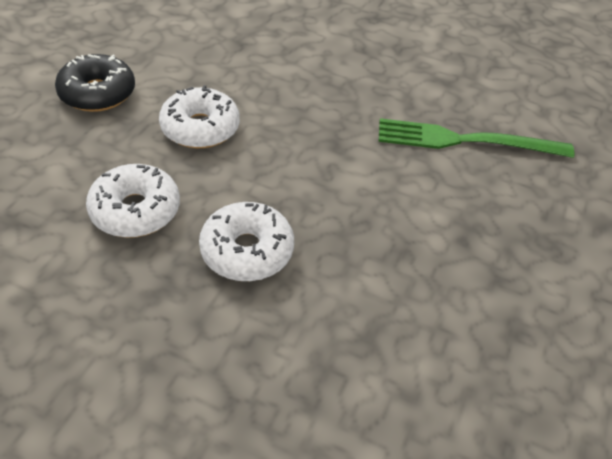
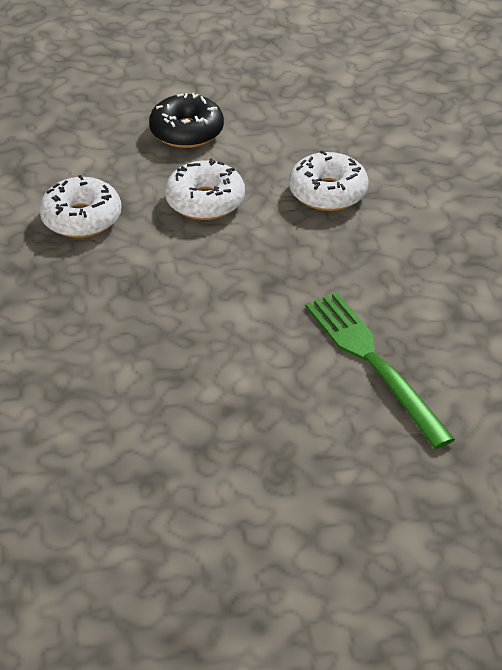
camera: 60 degrees right, 5 degrees down
white donut [199,202,294,281] -> white donut moved to [289,150,369,211]

